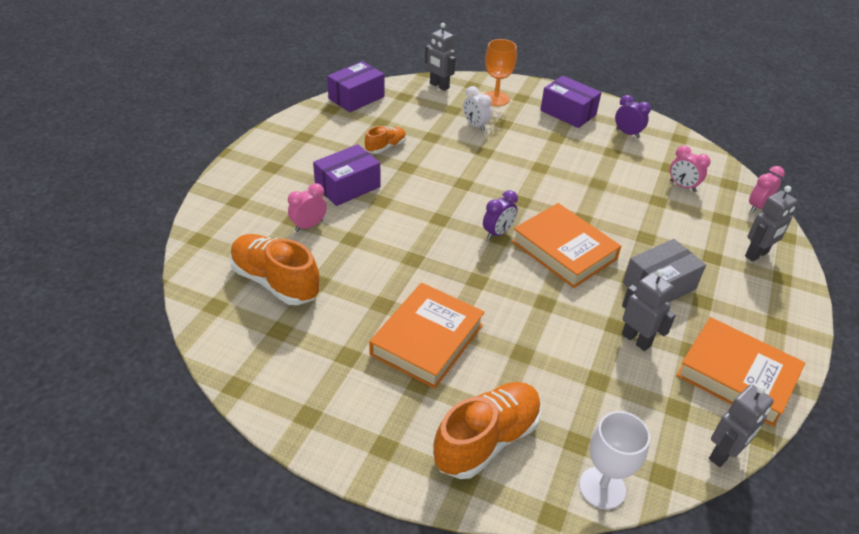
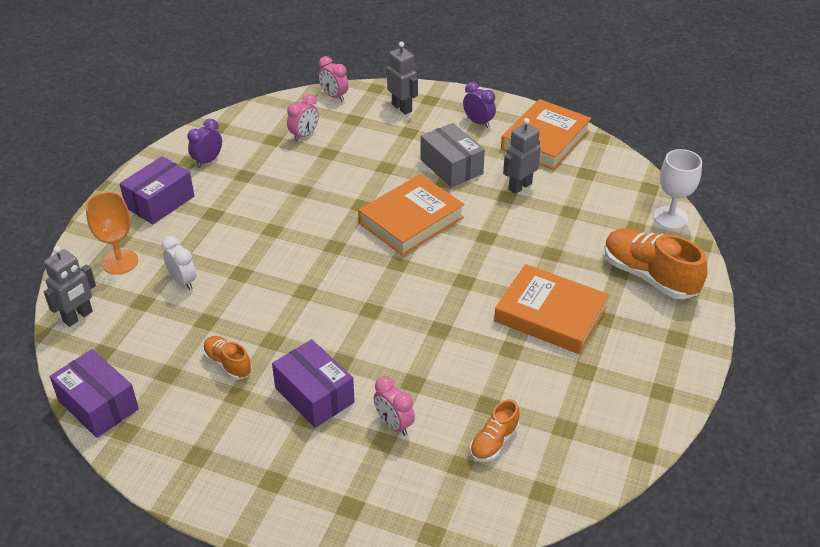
camera: 90 degrees left, 0 degrees up
orange shoe [230,234,320,305] -> orange shoe [470,399,519,462], size x0.54
white clock [463,86,492,131] -> white clock turned 90 degrees counterclockwise [161,236,196,290]
purple clock [483,190,518,240] -> purple clock moved to [463,82,496,128]
grey robot [709,384,774,467] -> none

